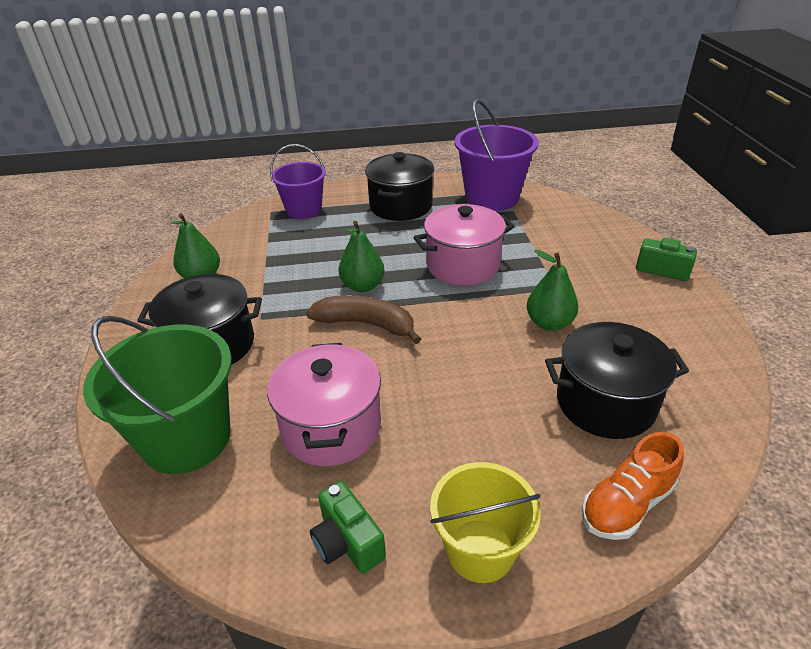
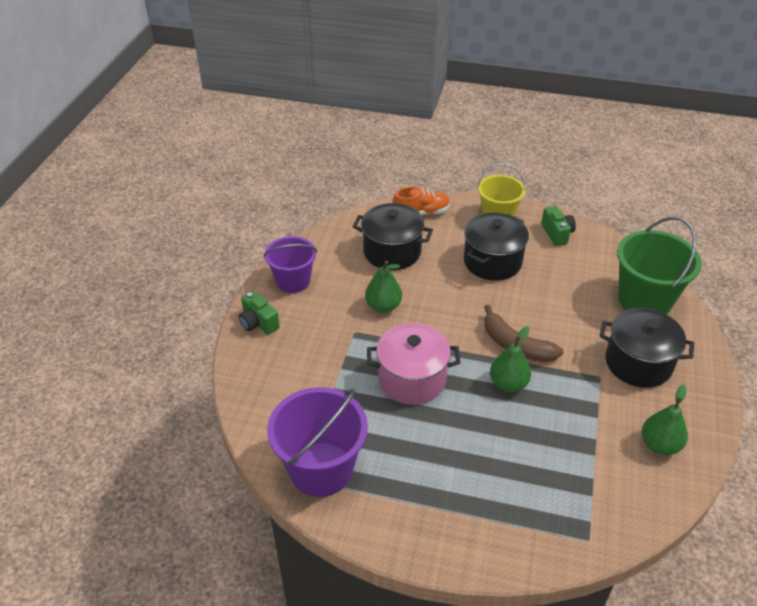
camera: 160 degrees left, 5 degrees up
pink pot [267,343,381,466] -> none
purple bucket [270,144,326,219] -> purple bucket moved to [264,236,317,293]
black pot [365,152,435,221] -> black pot moved to [464,213,529,281]

